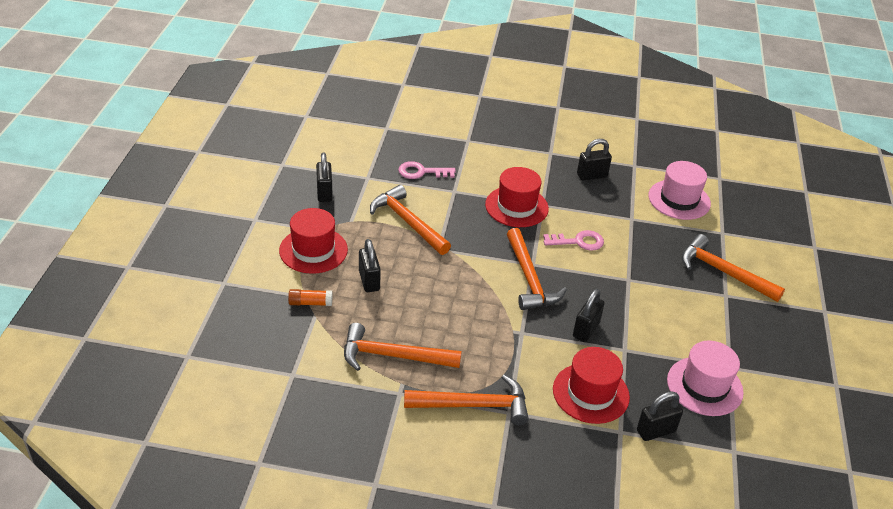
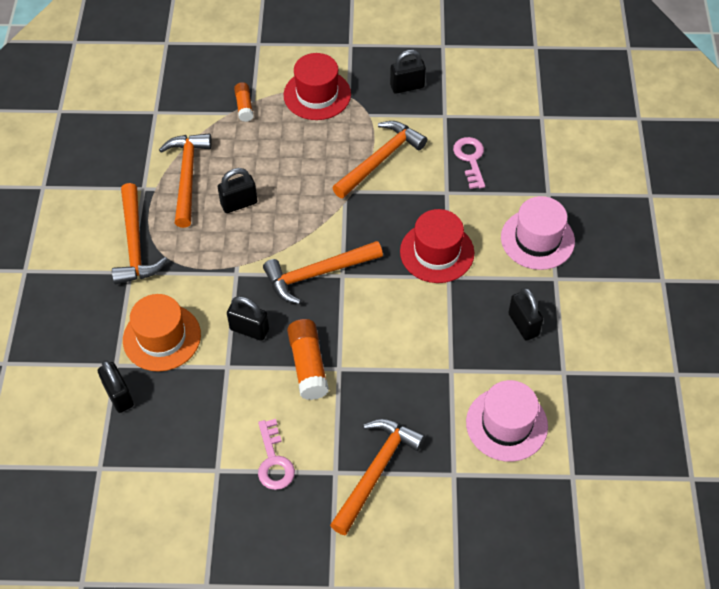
camera: 85 degrees right, 15 degrees up
black padlock [359,239,381,292] -> black padlock moved to [218,168,257,213]
pink key [543,230,604,251] -> pink key moved to [258,419,295,490]
red hat [553,347,630,424] -> orange hat [123,294,201,371]
pink hat [667,341,744,416] -> pink hat moved to [501,196,575,270]
none -> orange glue stick [287,319,329,400]

